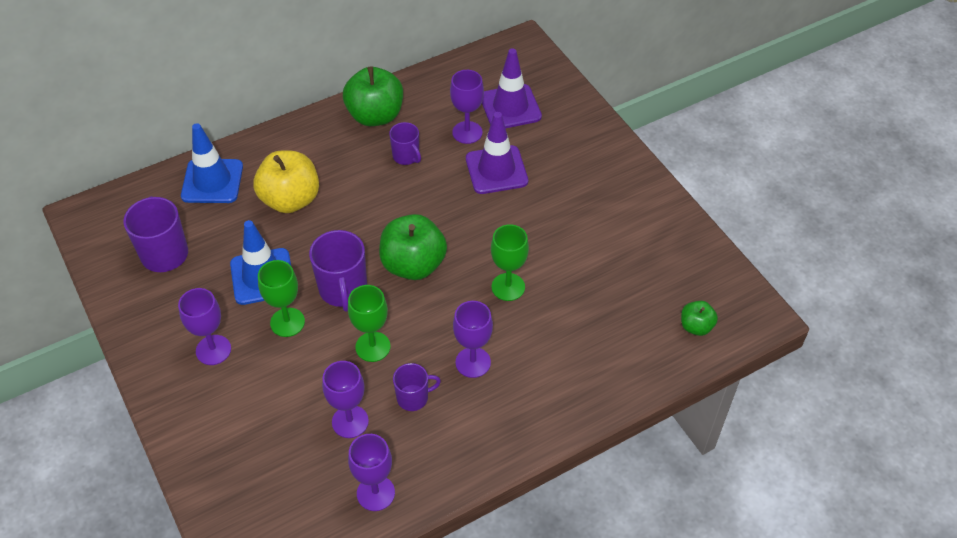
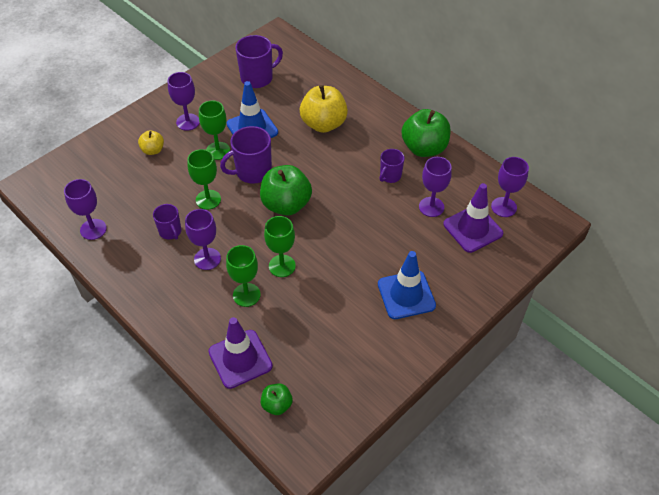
camera: 75 degrees right, 0 degrees up
blue traffic cone [181,123,243,203] -> blue traffic cone moved to [378,251,436,319]
purple goblet [322,361,369,438] -> purple goblet moved to [491,157,529,217]
purple traffic cone [466,112,528,194] -> purple traffic cone moved to [208,317,273,389]
none -> yellow apple [138,130,164,155]
none -> green goblet [226,245,261,307]

